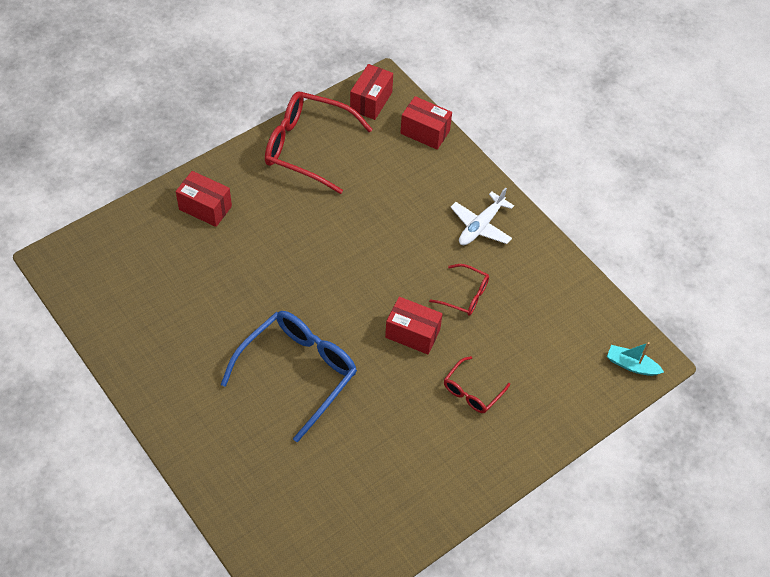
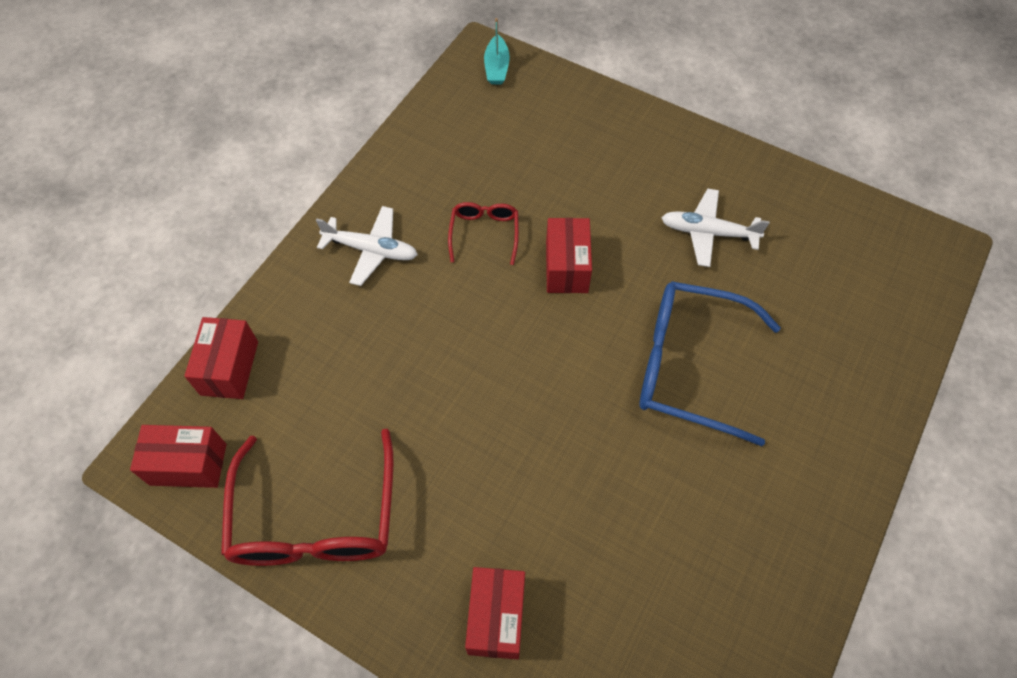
camera: 110 degrees left, 5 degrees up
red glasses [444,356,510,413] -> none
none -> white plane [661,188,770,267]

